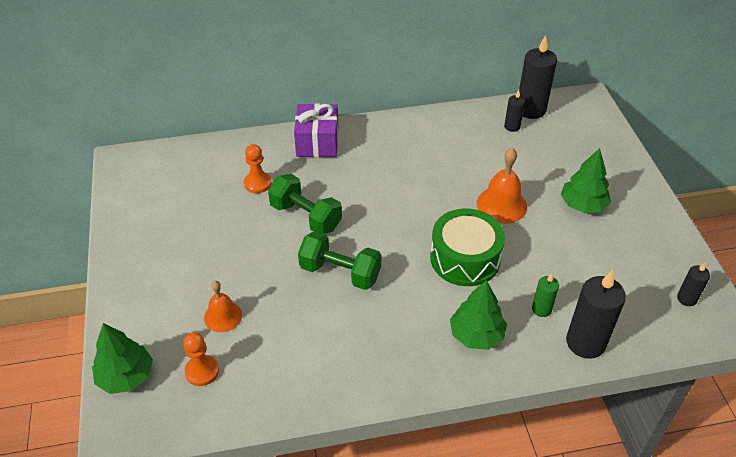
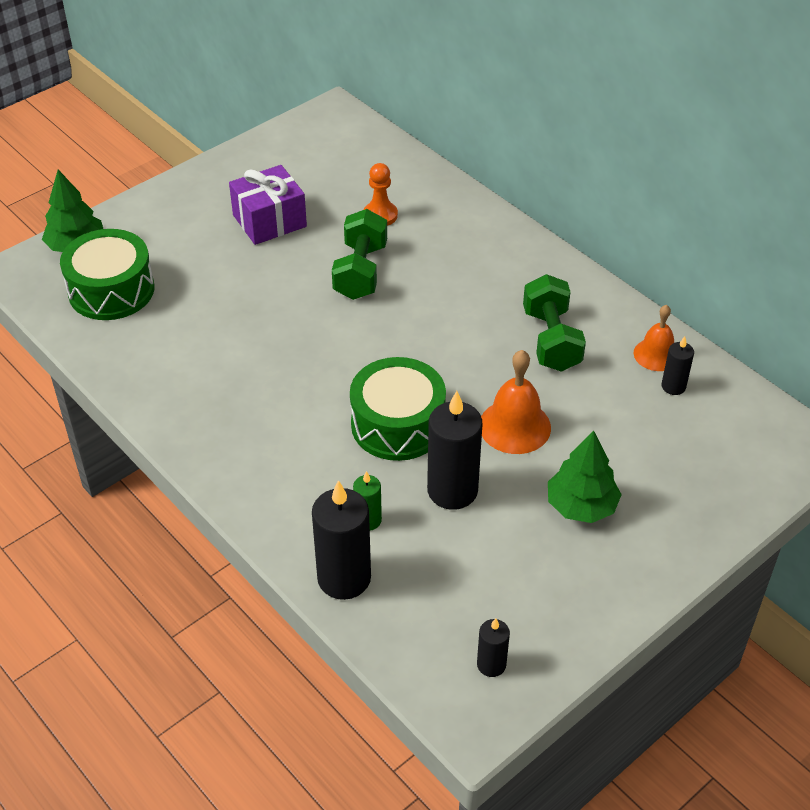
camera: 60 degrees right, 0 degrees up
orange pawn [183,332,219,386] -> green drum [60,229,154,320]
orange bell [204,281,242,332] -> orange bell moved to [634,305,674,371]
purple gift [294,103,338,157] -> purple gift moved to [229,165,307,245]
green dumbbell [298,231,381,290] -> green dumbbell moved to [523,274,586,372]
green tree [450,280,507,350] -> none
black candle [519,35,557,119] -> black candle moved to [427,391,483,510]

